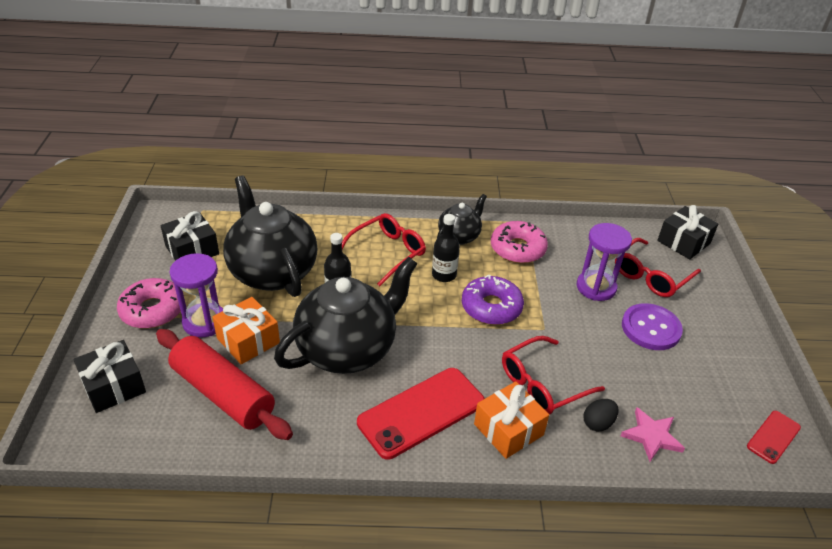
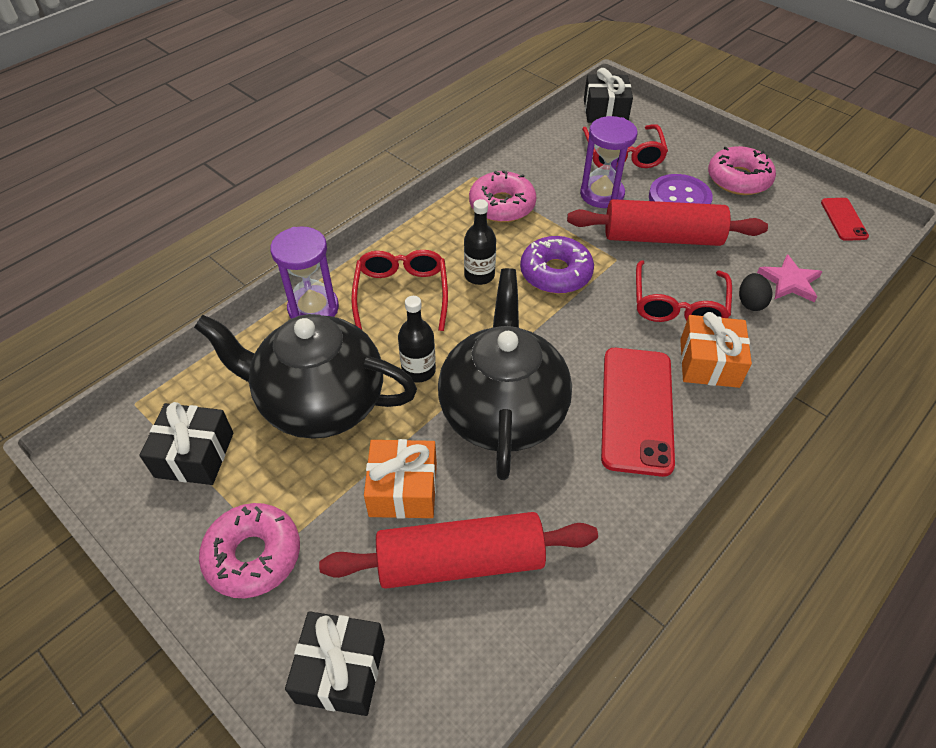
camera: 45 degrees left, 10 degrees up
purple hourglass [169,253,223,338] -> purple hourglass moved to [270,226,339,319]
black teapot [437,194,487,245] -> none
none -> red rolling pin [567,199,768,246]
none -> pink donut [708,146,776,195]

